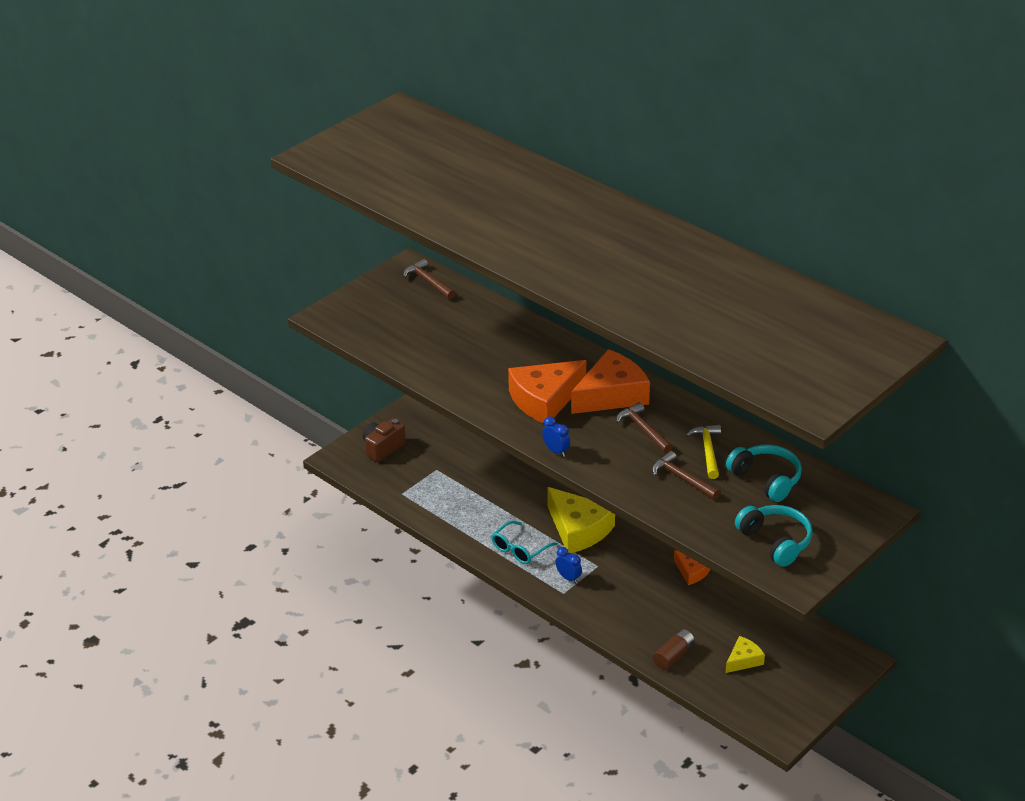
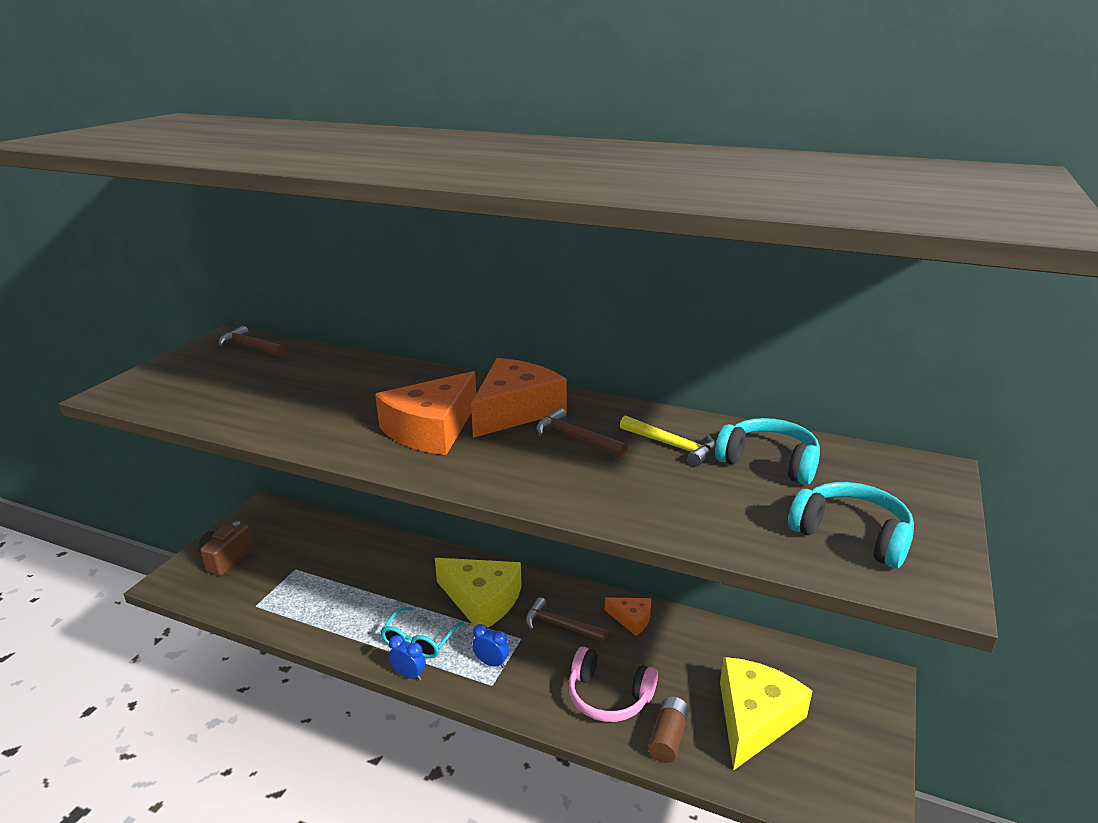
camera: 20 degrees left, 10 degrees down
blue clock [542,416,570,457] -> blue clock moved to [389,635,426,681]
brown hammer [652,451,720,500] -> brown hammer moved to [525,597,608,642]
yellow hammer [686,424,721,479] -> yellow hammer turned 150 degrees clockwise [620,415,716,467]
yellow cheese [726,636,765,673] -> yellow cheese [720,657,813,771], size x1.96
none -> pink headphones [568,647,658,722]

